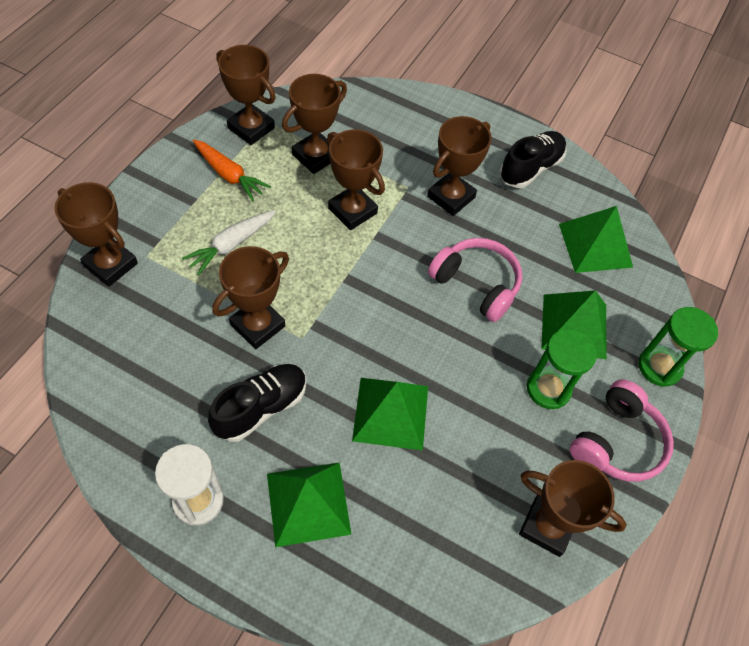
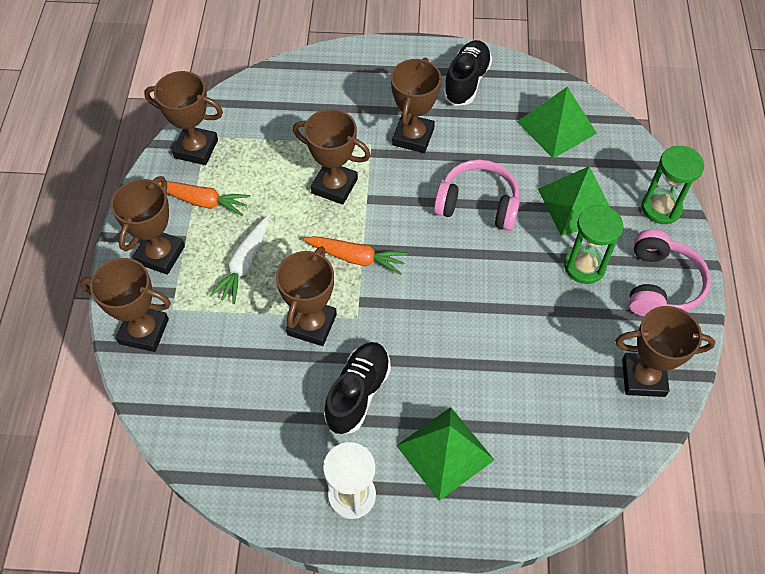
camera: 20 degrees left, 0 degrees up
brown trophy [282,74,347,174] -> brown trophy moved to [111,176,185,275]
green pyramid [352,378,428,450] -> none
none -> orange carrot [303,236,408,275]

